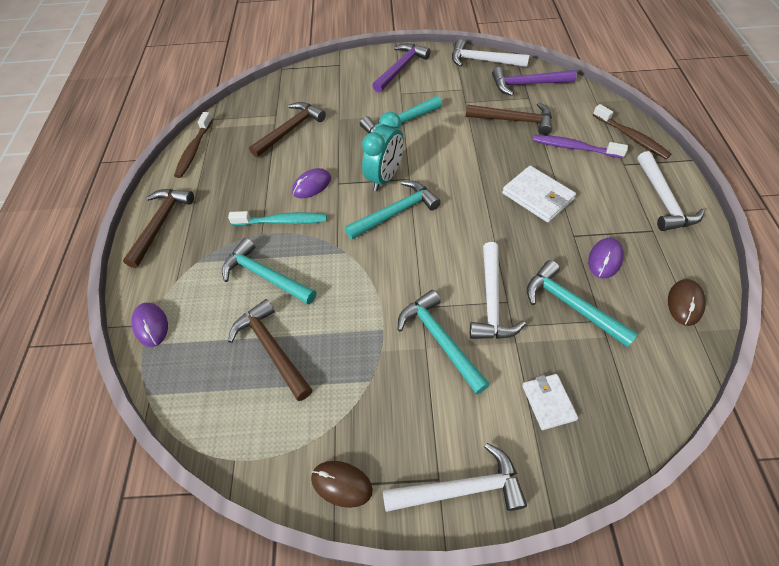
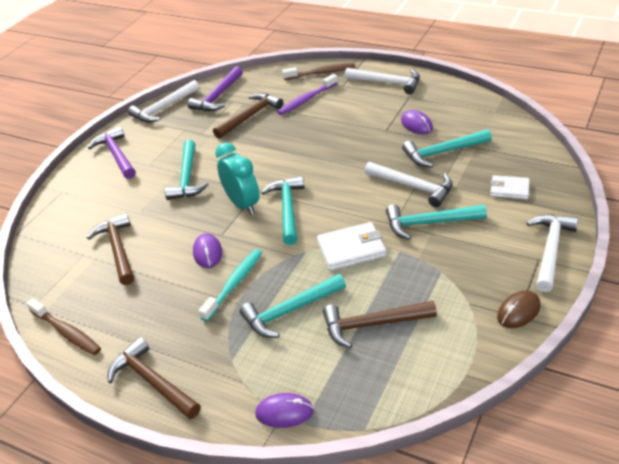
camera: 60 degrees left, 15 degrees down
white wallet [502,166,576,222] -> white wallet moved to [317,222,386,271]
brown mouse [668,279,706,326] -> none

